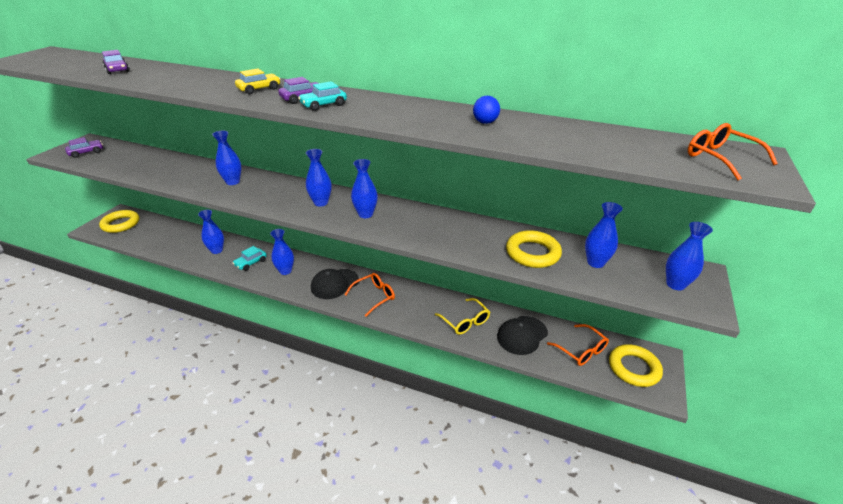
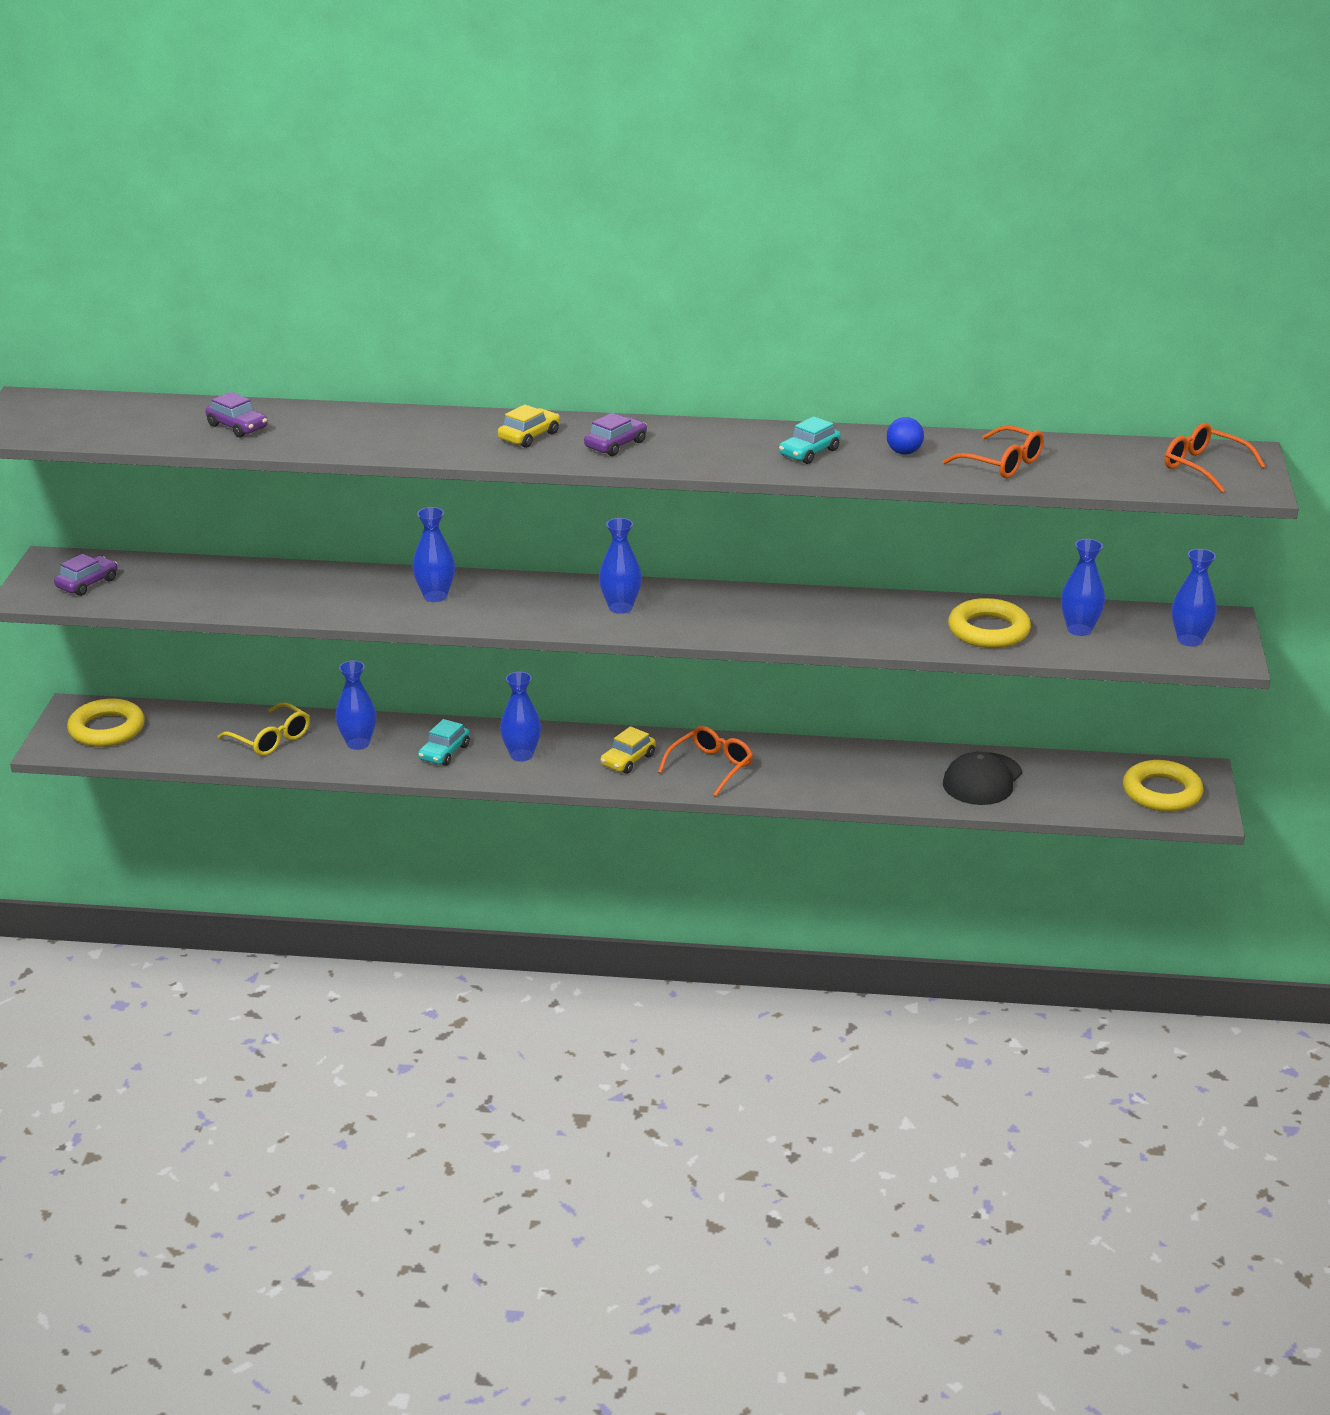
camera: 15 degrees left, 5 degrees down
turquoise car [298,81,347,111] -> turquoise car moved to [779,416,841,464]
black cap [311,269,359,299] -> yellow car [600,726,656,774]
blue vase [351,159,378,218] -> none
yellow glasses [435,298,490,335] -> yellow glasses moved to [217,702,310,756]
orange glasses [547,324,609,366] -> orange glasses moved to [943,425,1044,478]

